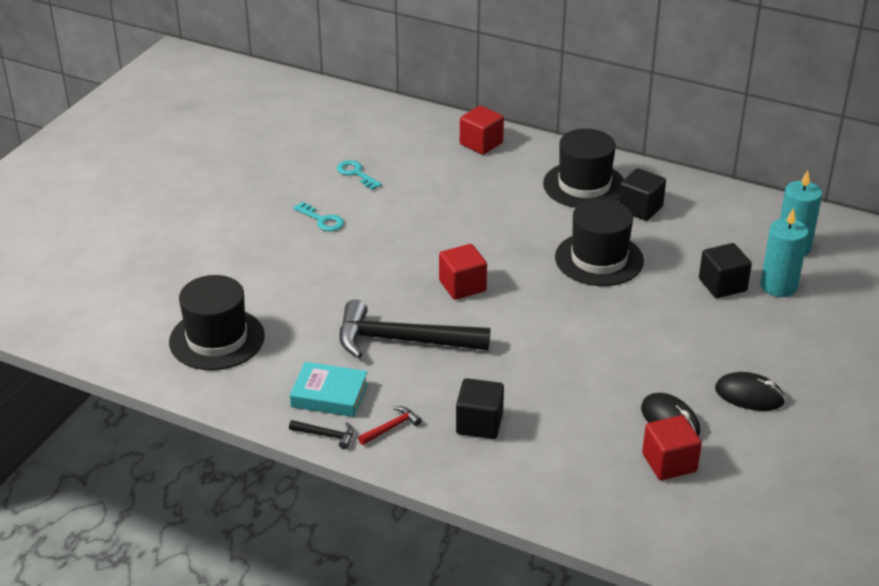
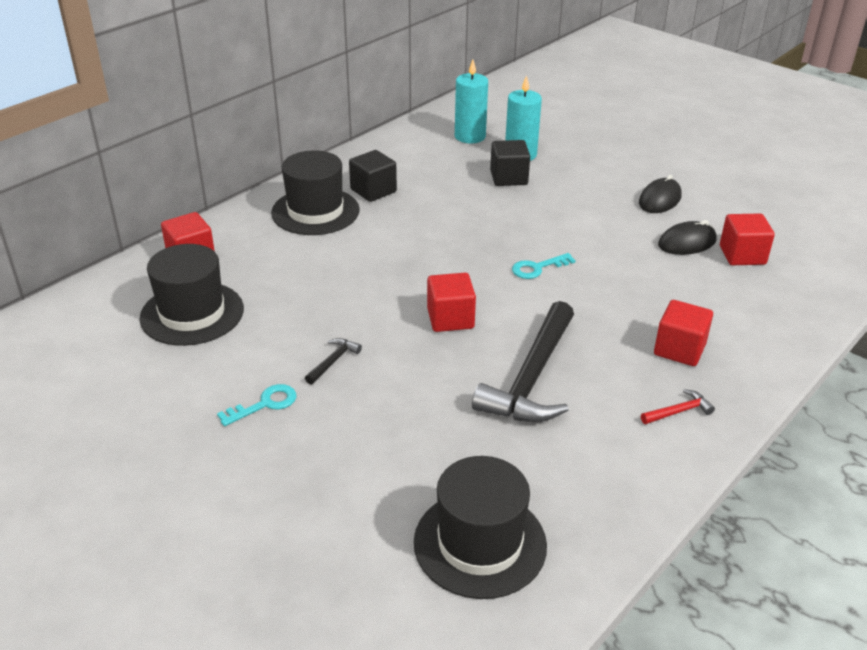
camera: 75 degrees left, 0 degrees up
black hammer [289,420,354,449] -> black hammer moved to [305,338,362,385]
turquoise book [290,362,368,417] -> none
turquoise key [337,160,382,190] -> turquoise key moved to [512,253,576,279]
red hammer [358,406,422,445] -> red hammer turned 90 degrees clockwise [641,389,715,424]
black cube [456,378,504,439] -> red cube [654,300,713,366]
black hat [555,199,644,286] -> black hat moved to [139,244,244,346]

